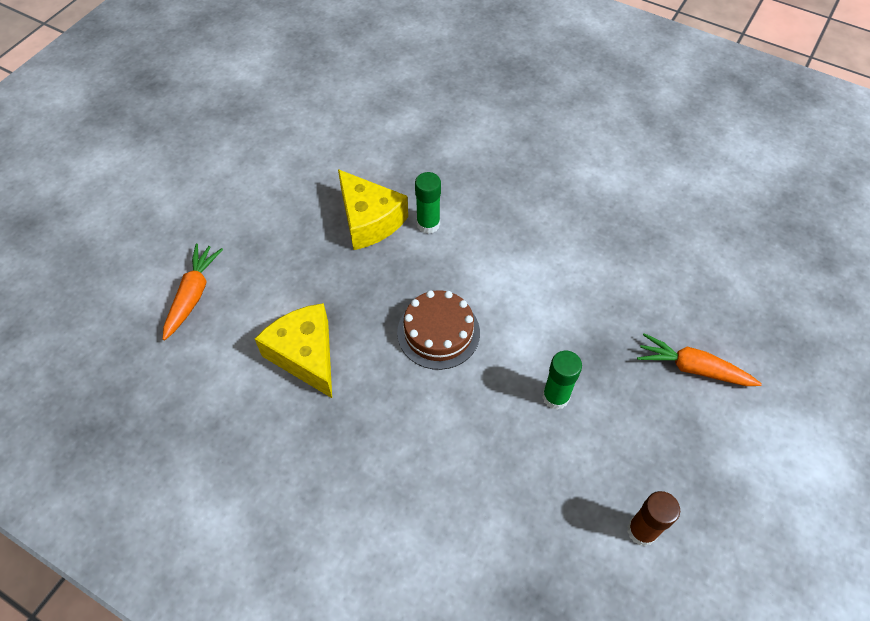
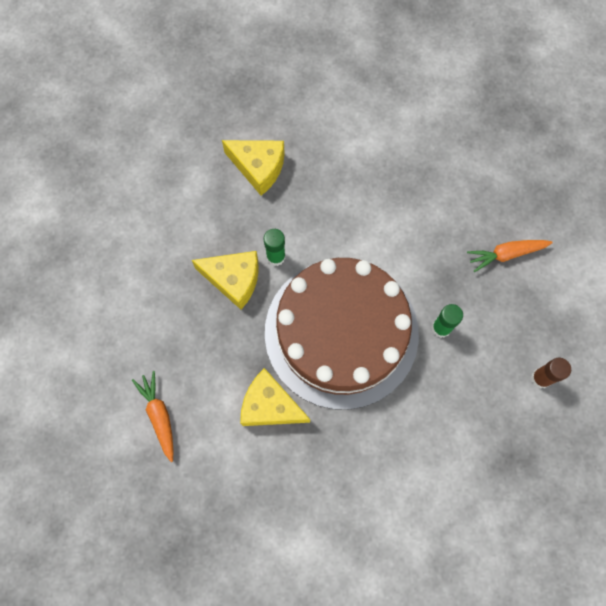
camera: 35 degrees left, 15 degrees up
brown cake [397,290,480,370] -> brown cake [265,258,419,410], size x2.44
none -> yellow cheese [222,140,285,196]

